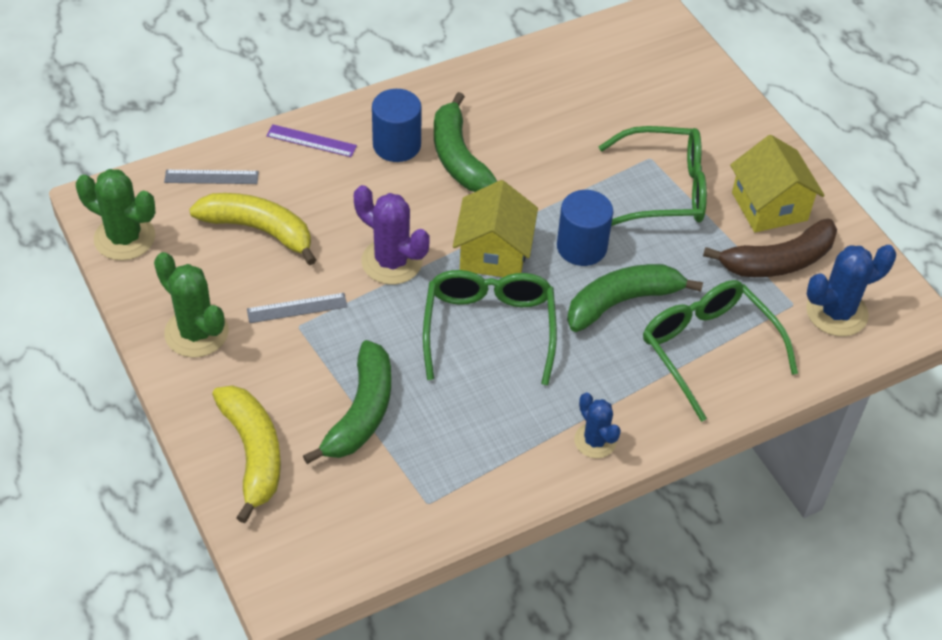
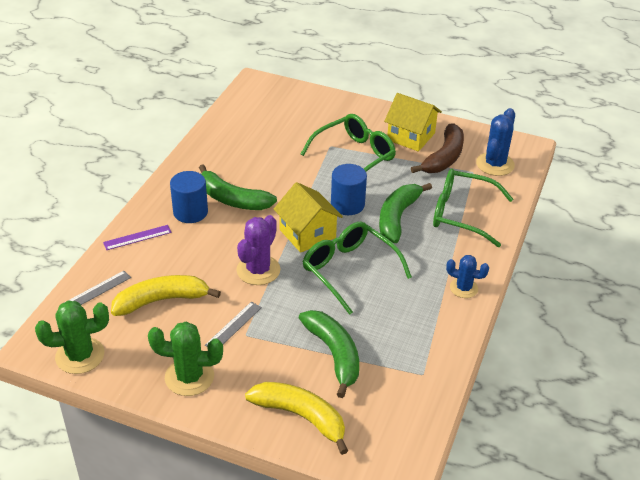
camera: 40 degrees left, 10 degrees down
purple cactus [354,185,430,285] -> purple cactus turned 60 degrees counterclockwise [236,215,281,285]

